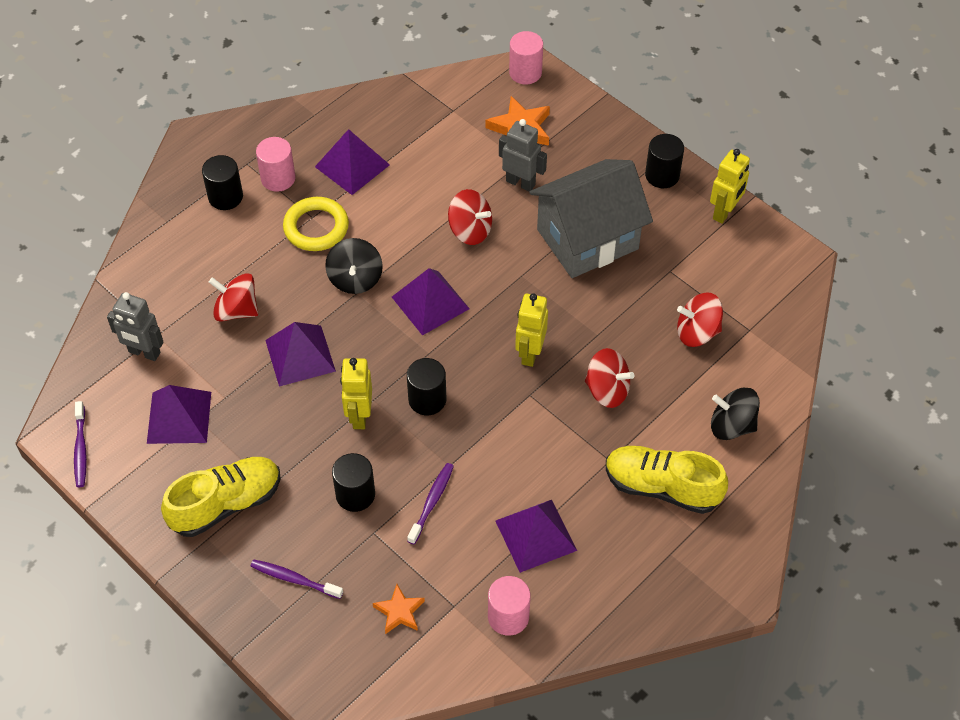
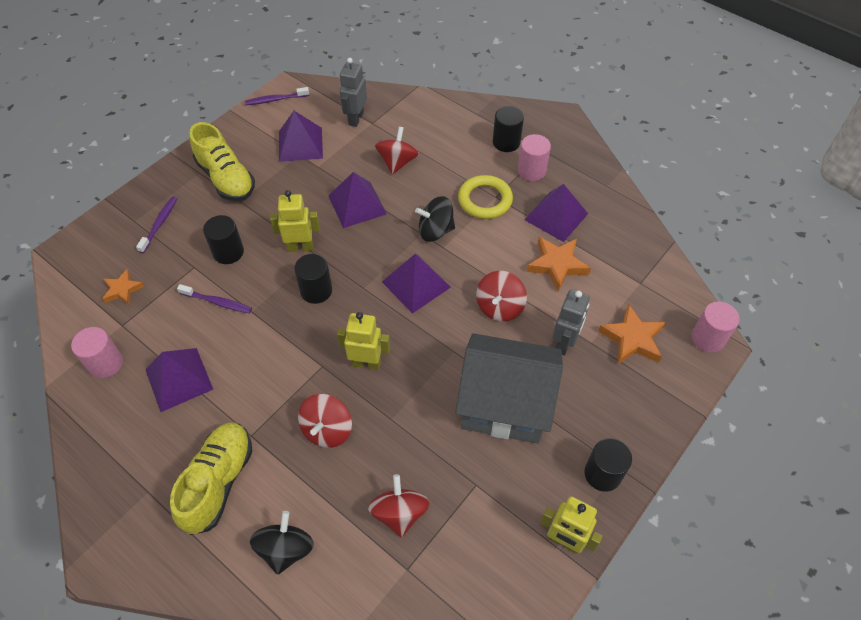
camera: 85 degrees right, 0 degrees up
grey house [529,159,653,278] -> grey house turned 45 degrees counterclockwise [455,333,563,444]
none -> orange star [526,237,591,292]

